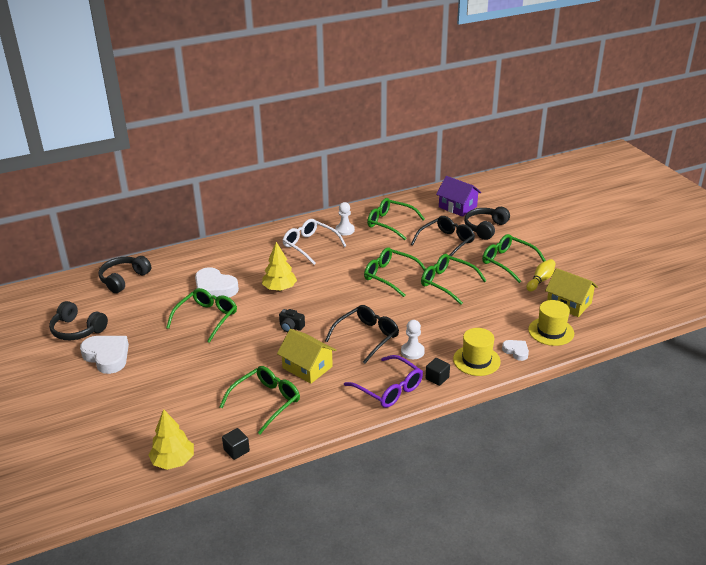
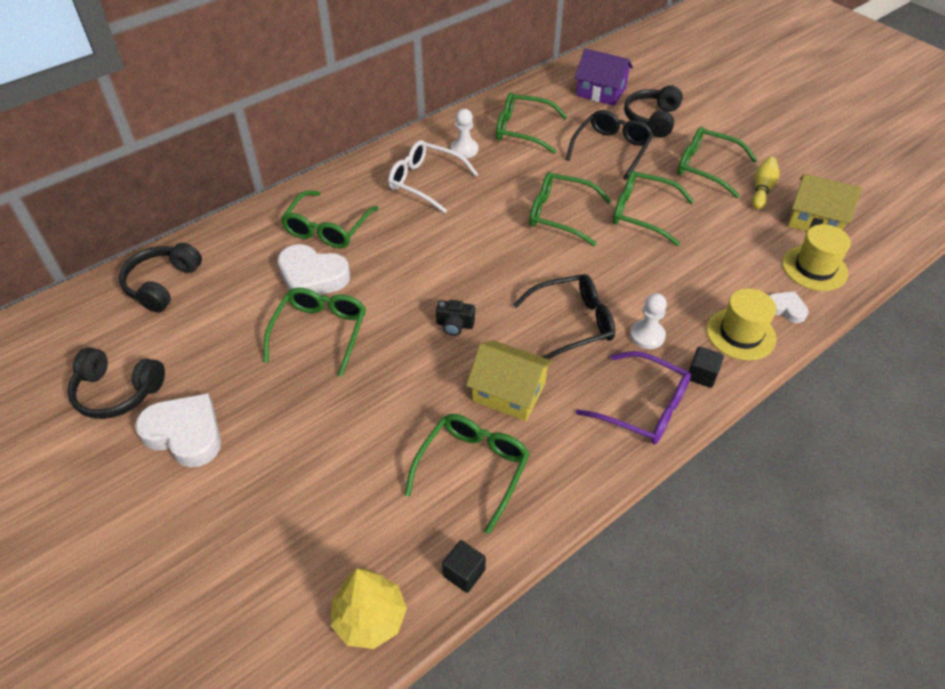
camera: 15 degrees left, 15 degrees up
yellow tree [262,242,297,291] -> none
black glasses [325,305,399,364] -> black glasses turned 45 degrees clockwise [513,274,615,359]
none -> green glasses [281,191,379,248]

